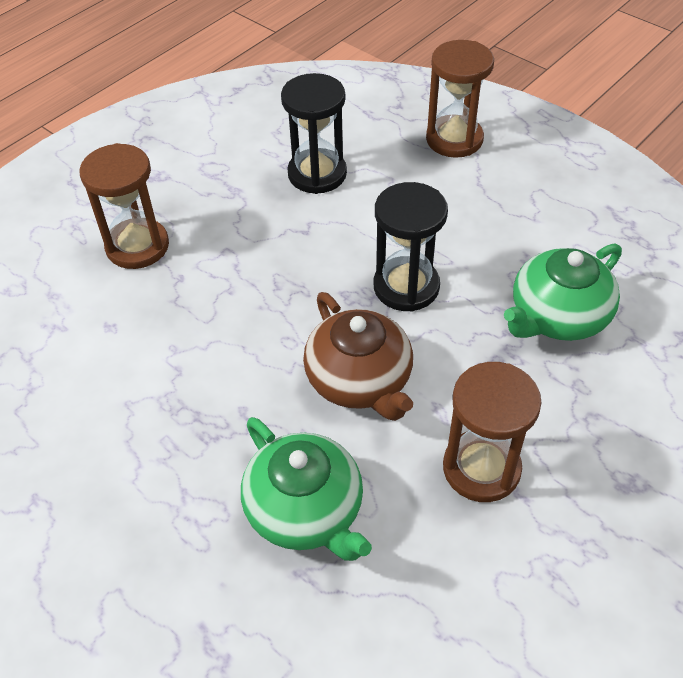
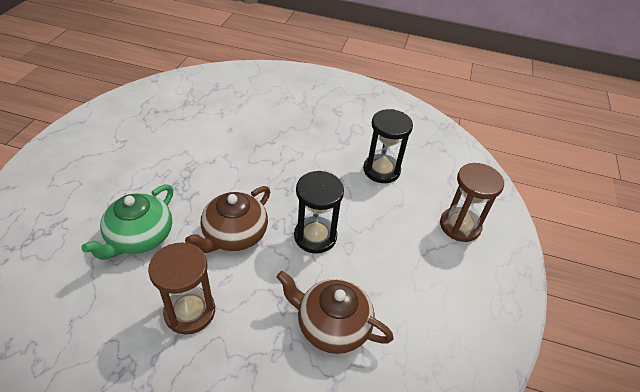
camera: 60 degrees right, 5 degrees down
brown hourglass [80,143,169,269] -> none
green teapot [504,244,622,341] -> brown teapot [276,271,394,354]

